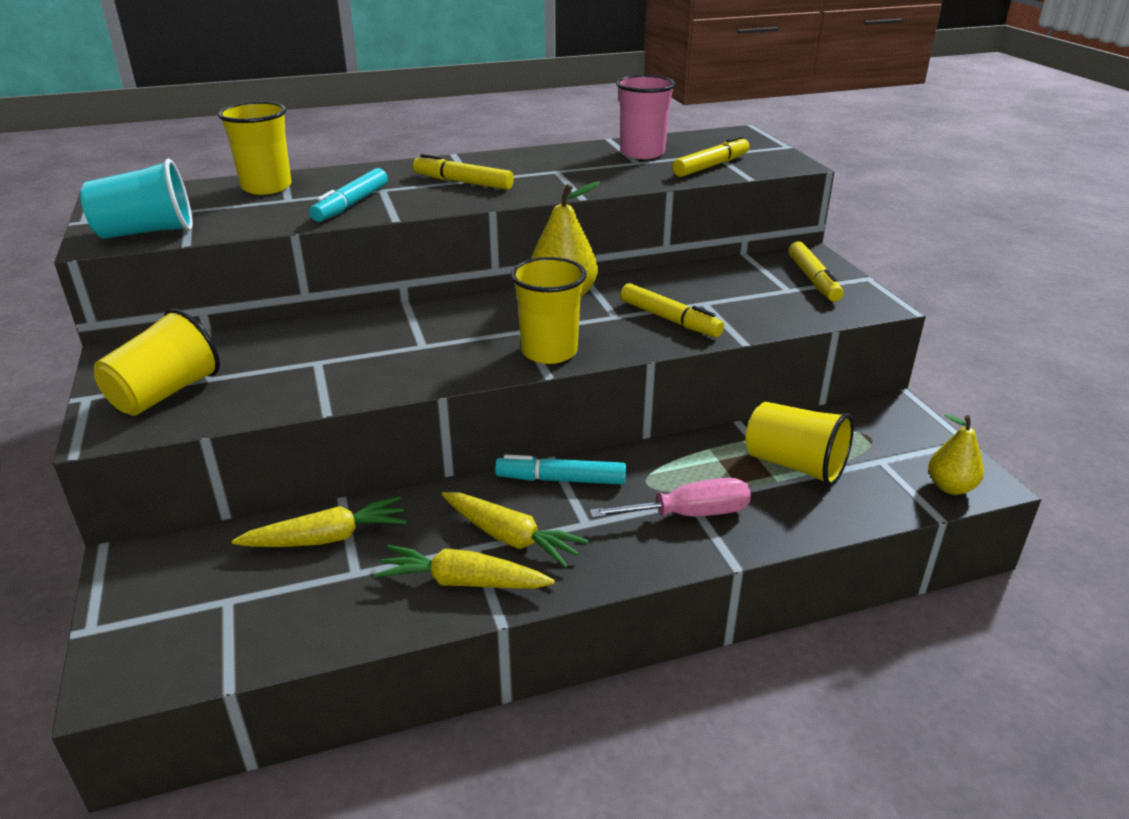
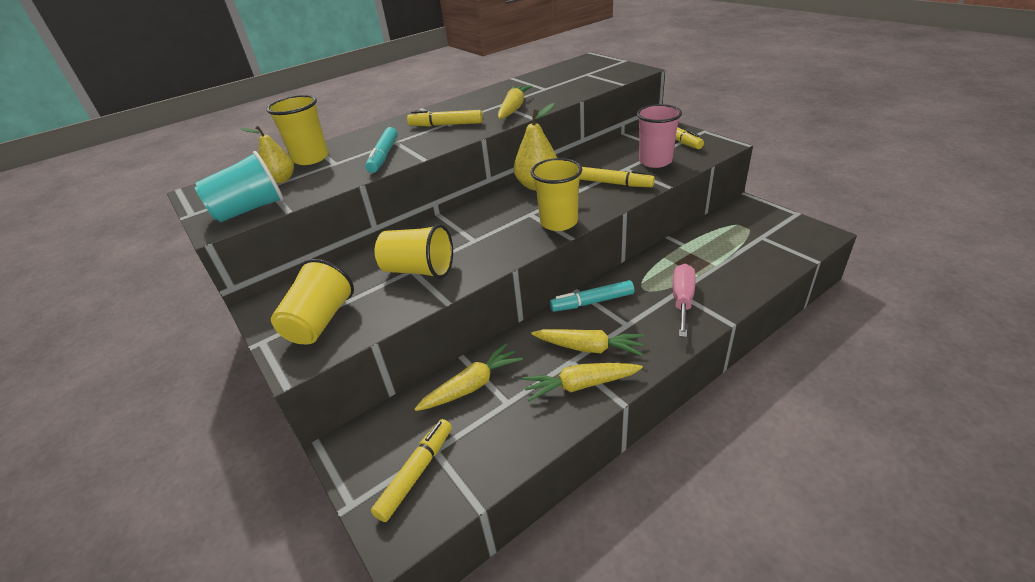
camera: 15 degrees left, 5 degrees up
pink screwdriver [590,478,751,518] -> pink screwdriver turned 45 degrees counterclockwise [673,264,695,337]
pink cup [616,75,676,159] -> pink cup moved to [637,104,682,168]
yellow marker [672,135,750,177] -> yellow marker moved to [371,419,452,522]
yellow cup [746,402,854,486] -> yellow cup moved to [375,224,453,279]
yellow pear [928,414,984,495] -> yellow pear moved to [241,126,294,183]
none -> yellow carrot [498,86,532,119]

